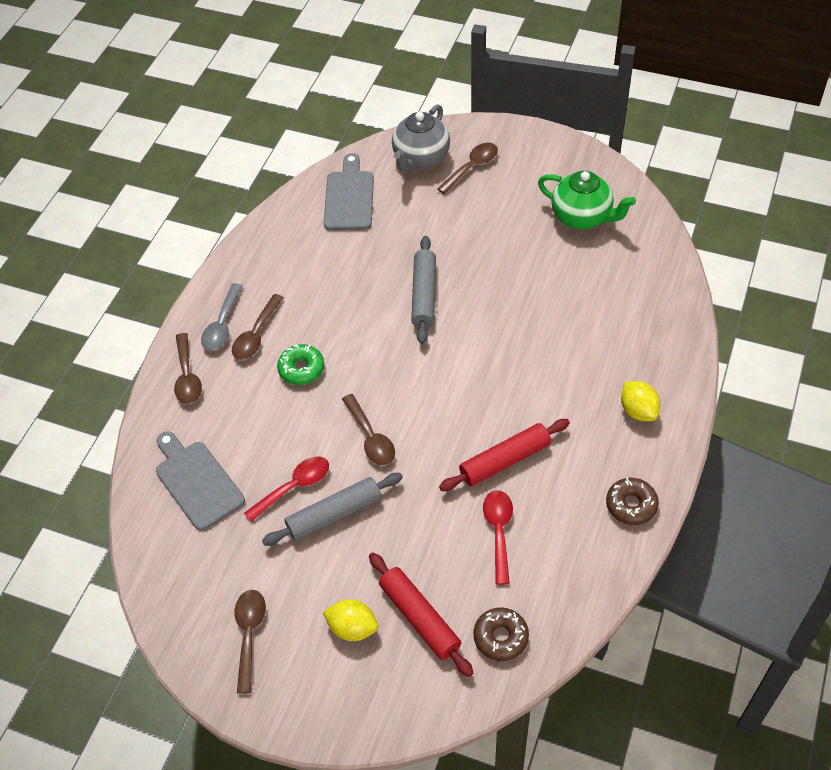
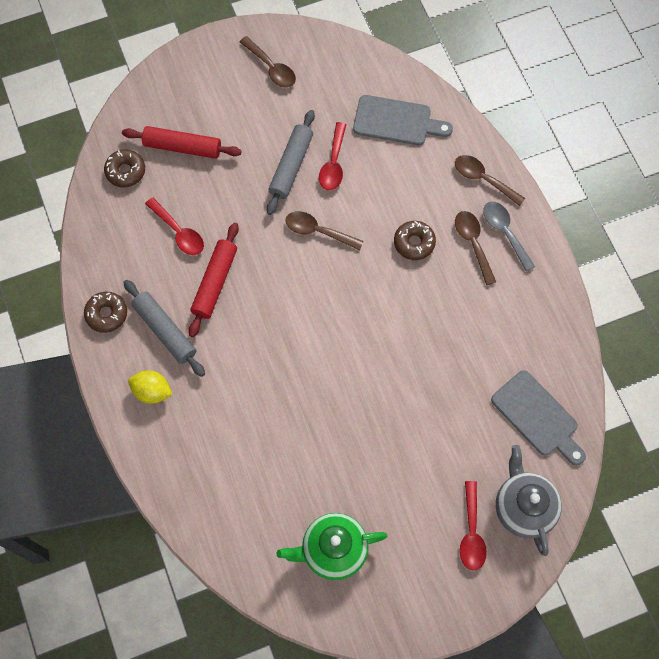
camera: 135 degrees right, 15 degrees up
green donut [277,344,324,385] -> brown donut [394,221,436,260]
yellow lemon [323,599,378,641] -> none
grey rolling pin [411,236,436,344] -> grey rolling pin moved to [123,280,205,377]
brown spoon [437,143,498,194] -> red spoon [460,481,487,571]

